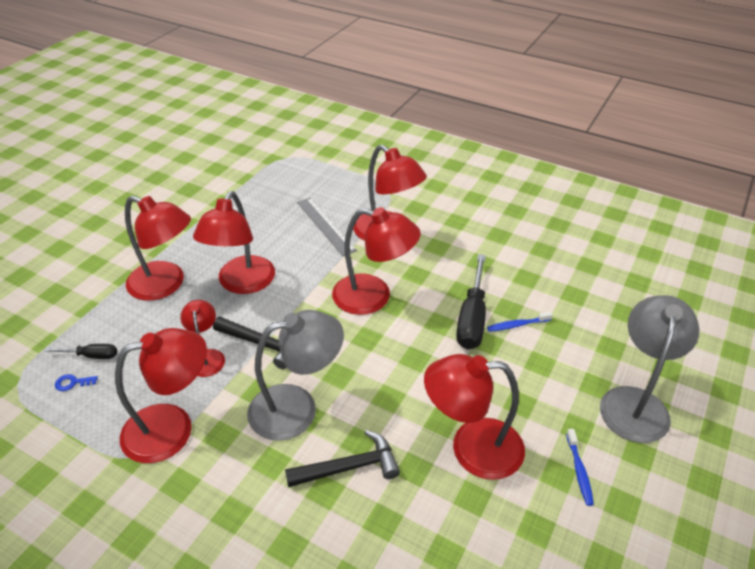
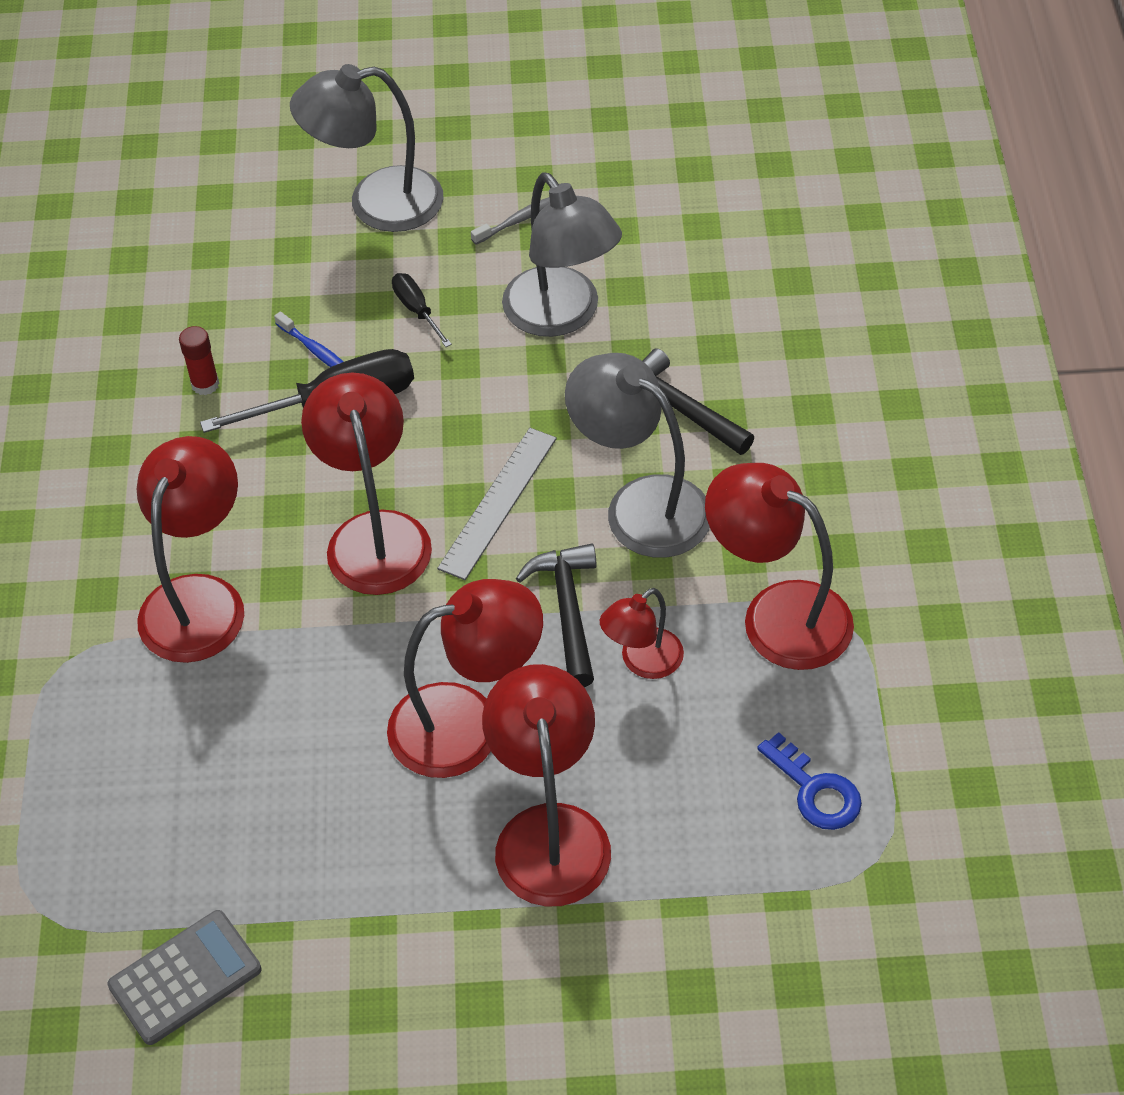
camera: 120 degrees left, 10 degrees up
black screwdriver [44,344,117,359] -> black screwdriver moved to [392,273,452,347]
blue key [55,374,98,391] -> blue key [757,732,862,830], size x1.75
grey ruler [297,198,357,256] -> grey ruler moved to [437,428,557,580]
red lamp [424,354,525,480] -> grey lamp [502,172,622,337]
blue toothbrush [566,429,594,506] -> grey toothbrush [471,197,550,245]
none -> grey calculator [107,910,261,1045]
none -> red glue stick [179,326,219,395]

